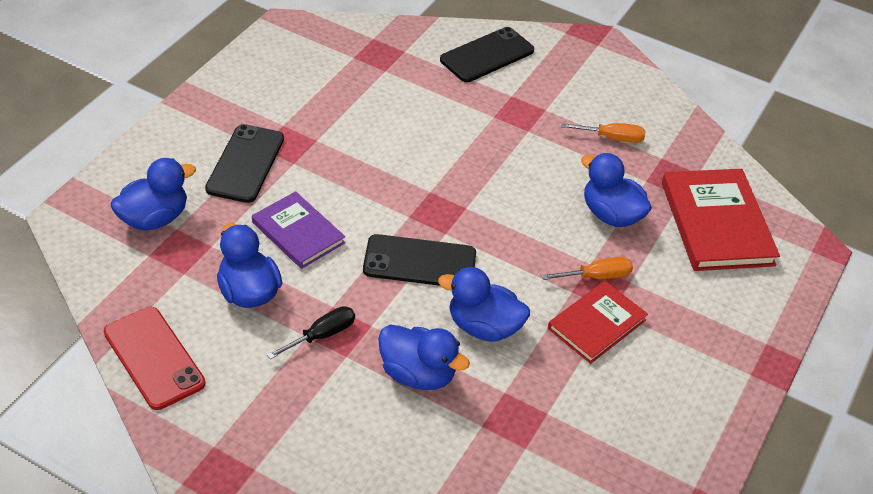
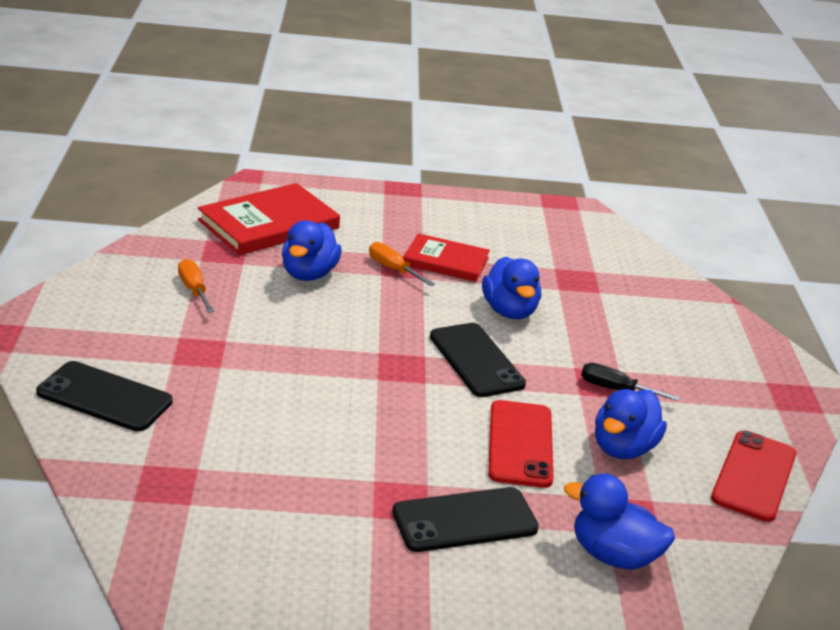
camera: 120 degrees left, 15 degrees down
purple book [252,191,345,269] -> red phone [488,400,553,488]
blue duck [378,324,470,390] -> none

